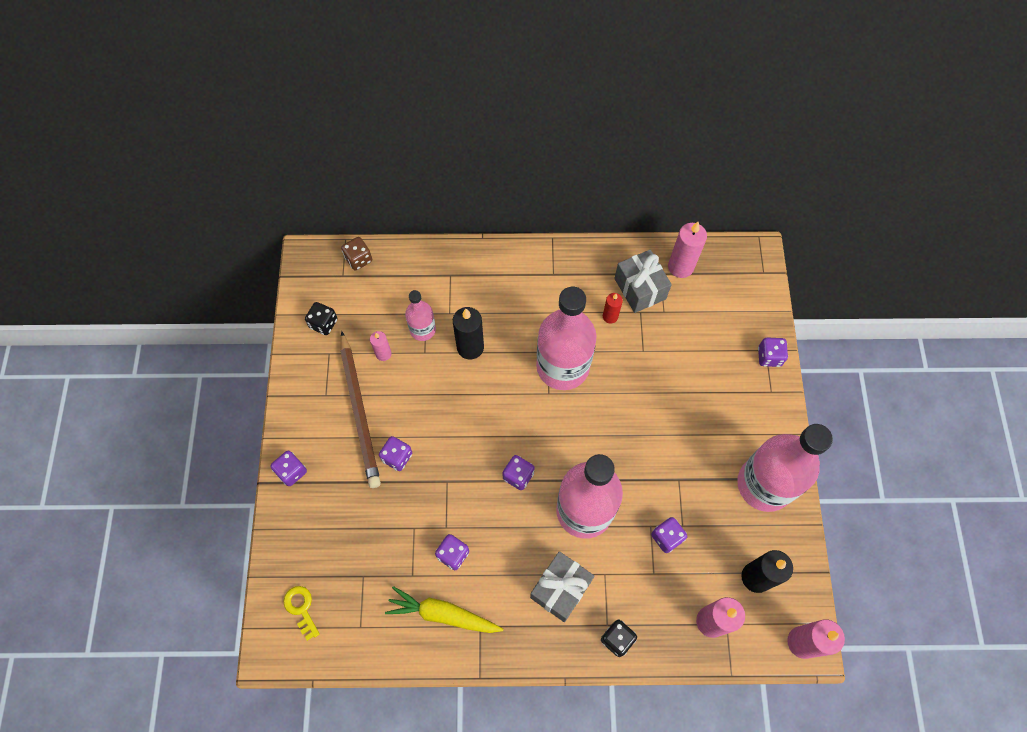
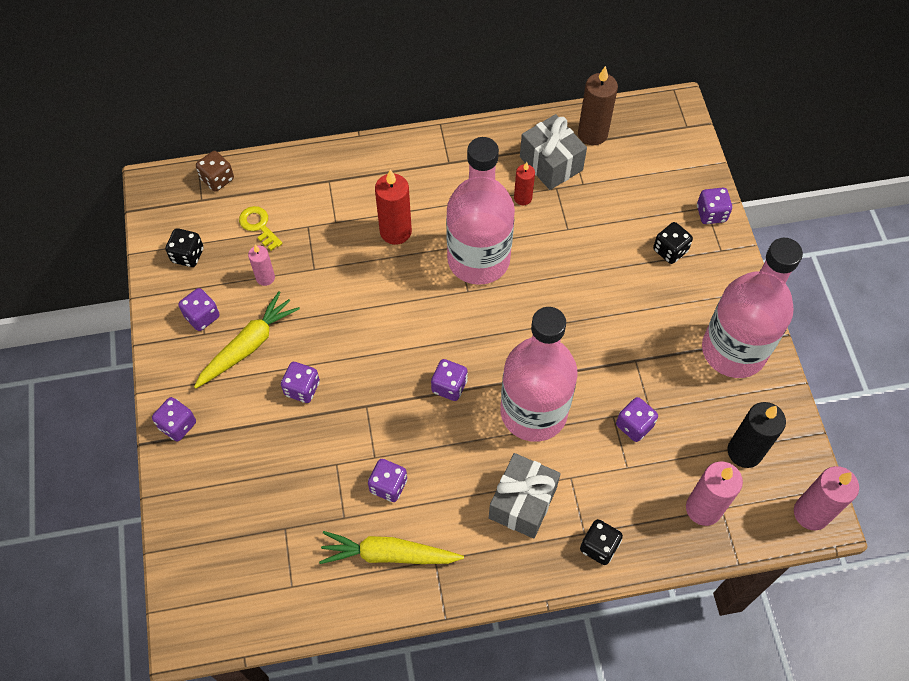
camera: 10 degrees left, 5 degrees down
yellow key [283,586,320,641] -> yellow key moved to [239,206,283,251]
brown pencil [340,331,381,488] -> yellow carrot [194,291,300,389]
pink bottle [405,290,436,341] -> none
black candle [453,307,484,359] -> none
pink candle [668,222,707,278] -> brown candle [578,66,618,145]
none -> purple dice [178,288,220,331]
none -> red candle [375,170,412,245]
none -> black dice [653,222,693,264]

